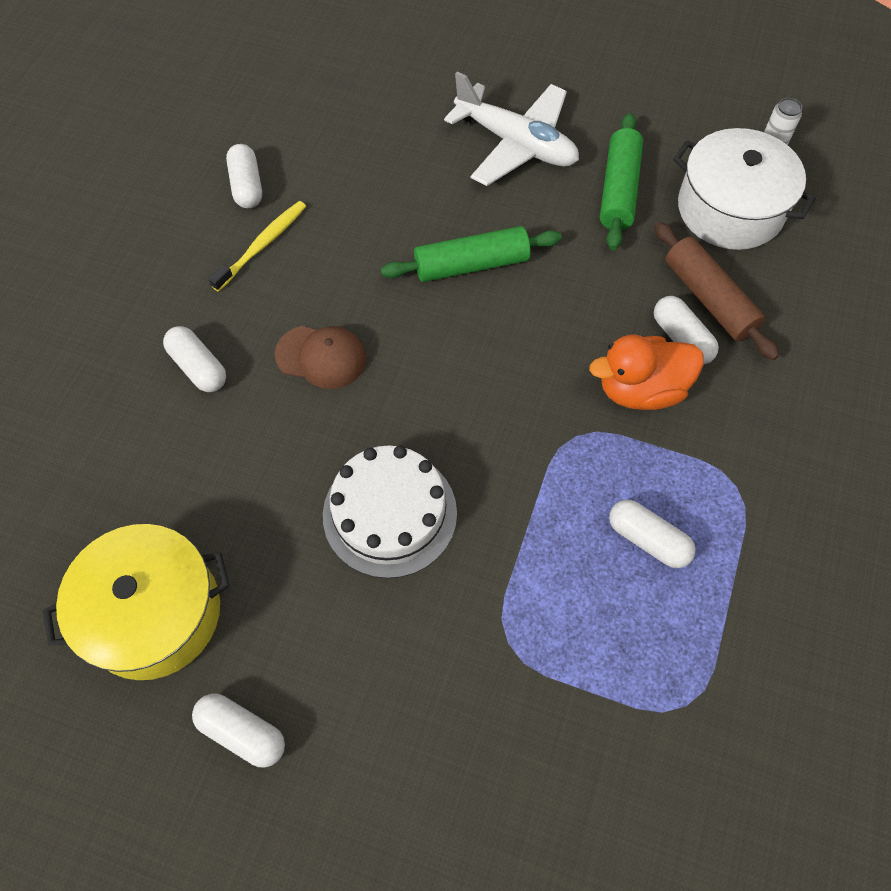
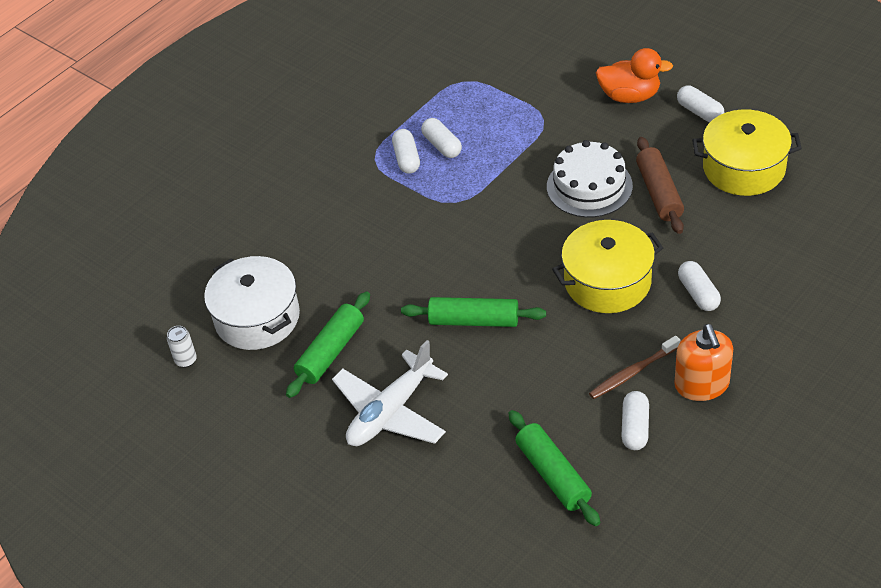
camera: 155 degrees left, 15 degrees down
yellow toothbrush [208,201,306,292] -> brown toothbrush [589,336,680,399]
brown cap [275,326,366,389] -> yellow pot [552,220,663,313]
white plane [444,71,579,186] -> white plane turned 105 degrees counterclockwise [332,340,448,446]
orange duck [590,334,704,410] -> orange duck moved to [596,48,673,103]
brown rolling pin [654,222,779,360] -> brown rolling pin moved to [636,137,684,234]
white capsule [654,296,719,364] -> white capsule moved to [392,129,420,174]
none -> green rolling pin [508,410,600,526]
none -> orange soap dispenser [674,324,733,401]

